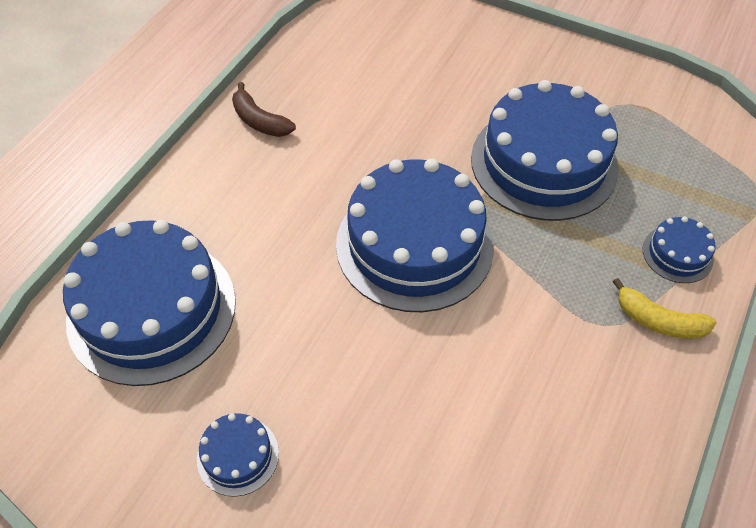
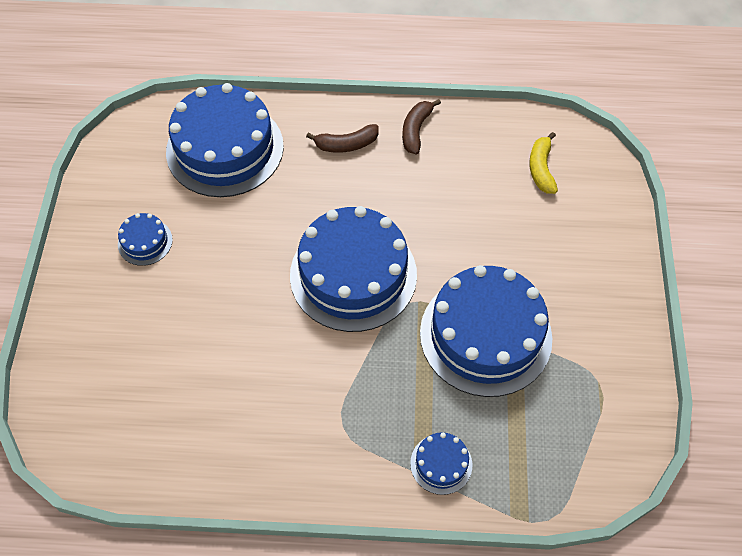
camera: 65 degrees right, 5 degrees up
yellow banana [613,278,716,339] -> yellow banana moved to [529,132,558,194]
none -> brown banana [306,124,379,153]

